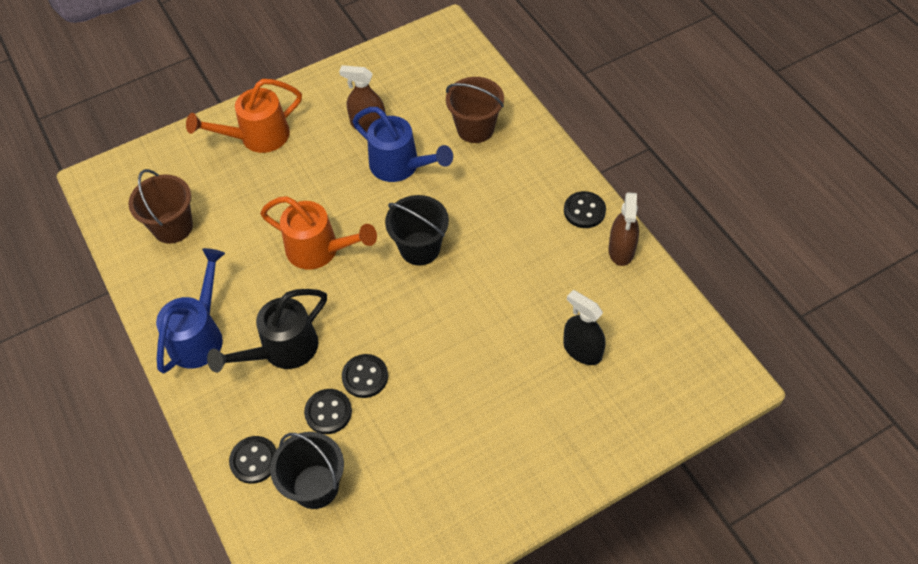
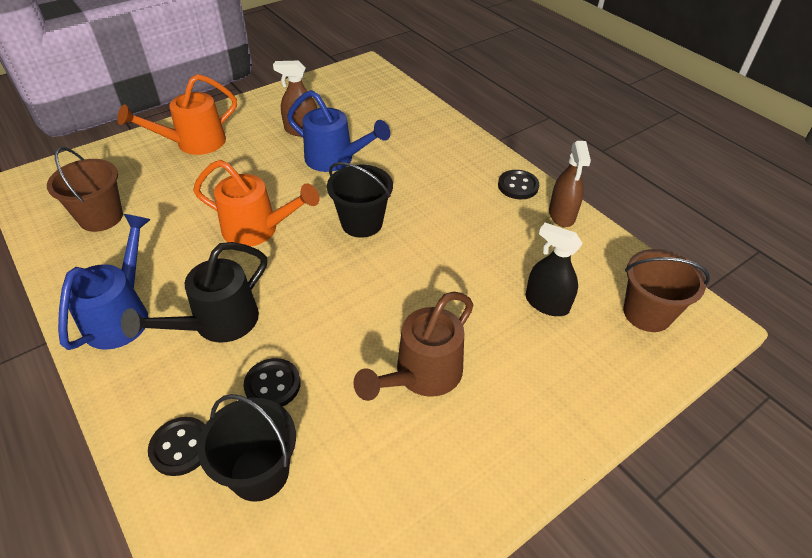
camera: 10 degrees left, 10 degrees down
black button [342,354,388,398] -> none
brown bucket [446,77,504,143] -> brown bucket moved to [623,249,710,332]
none -> brown watering can [353,292,473,401]

